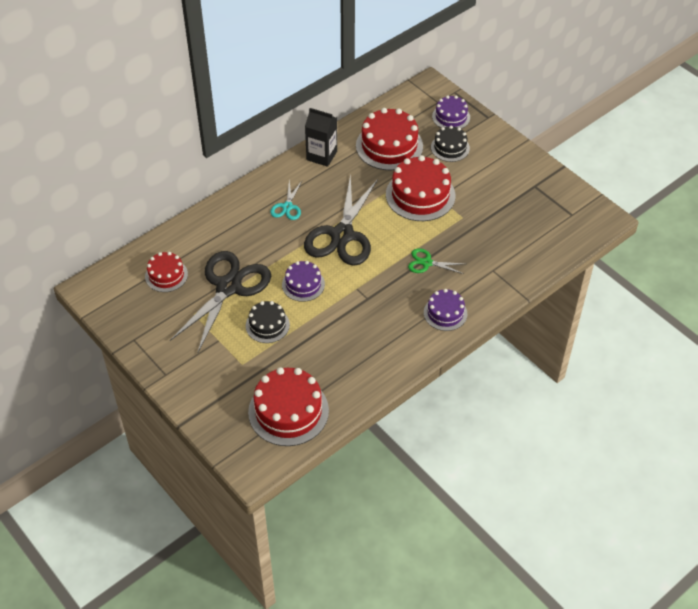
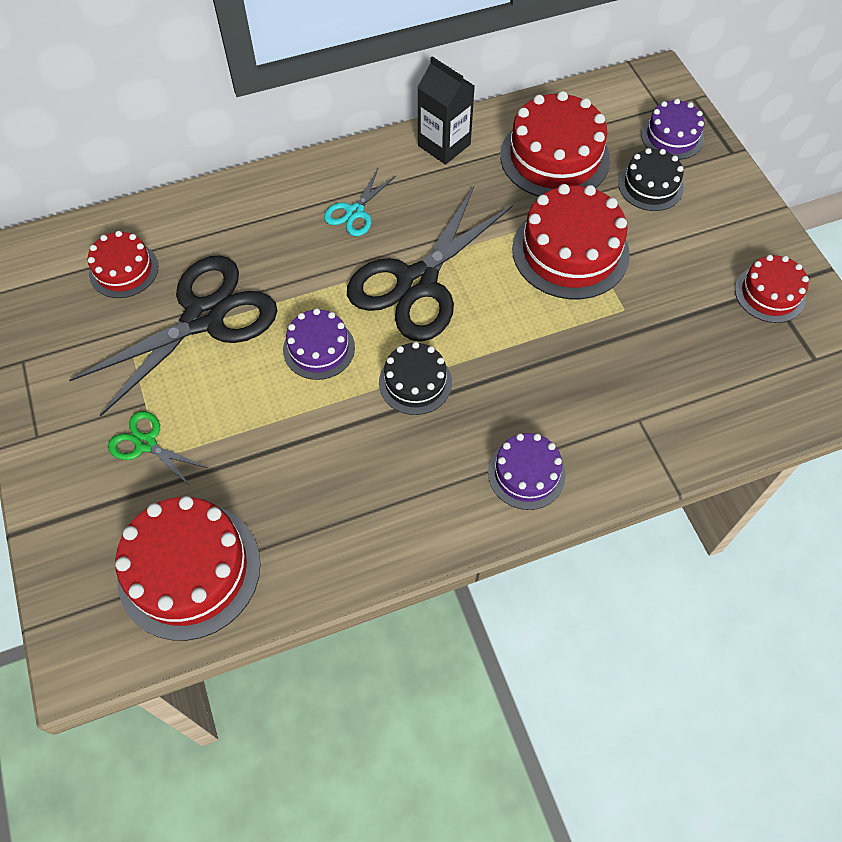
camera: 20 degrees right, 10 degrees up
black cake [246,301,290,343] -> black cake moved to [379,342,452,415]
green scissors [408,248,464,274] -> green scissors moved to [108,411,208,487]
none -> red cake [735,255,809,323]

